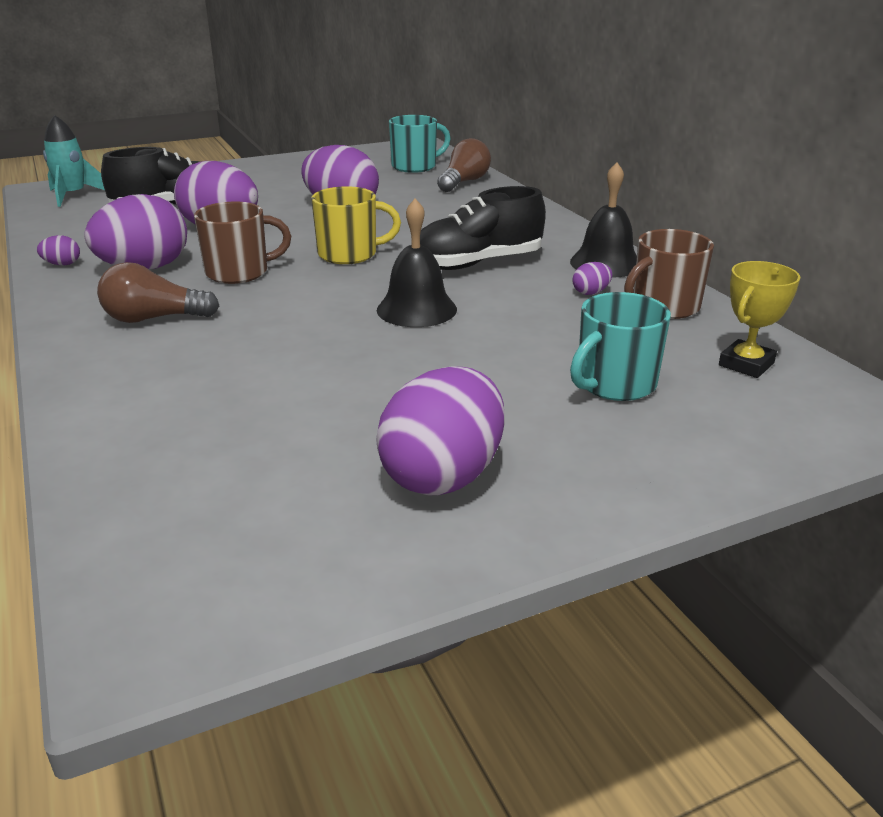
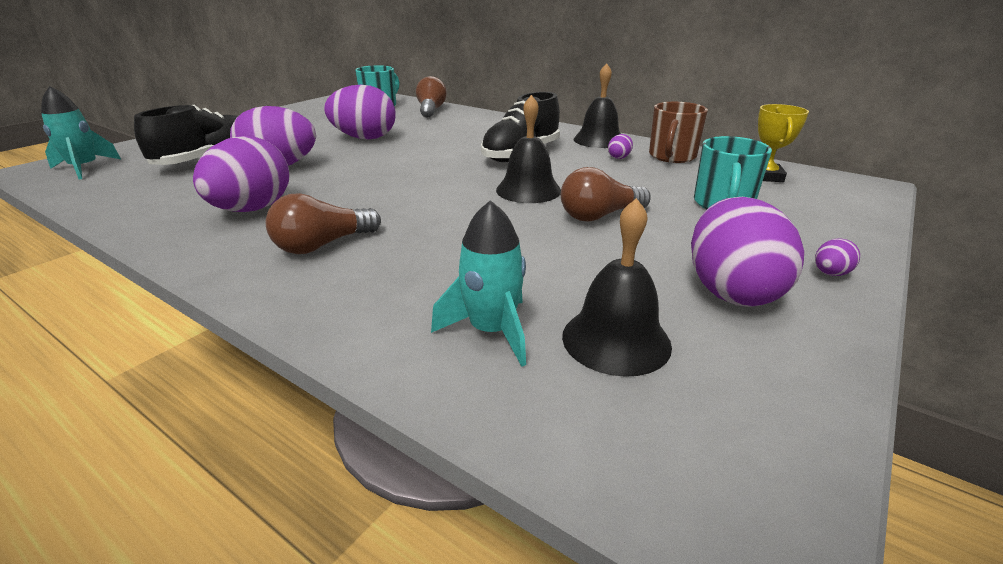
camera: 30 degrees left, 0 degrees up
purple egg [37,235,80,265] -> purple egg moved to [815,239,860,276]
brown mug [194,202,291,284] -> none
yellow mug [311,186,401,264] -> none
none -> turquoise rocket [431,200,526,367]
none -> brown light bulb [561,167,651,222]
none -> black bell [562,198,672,377]

